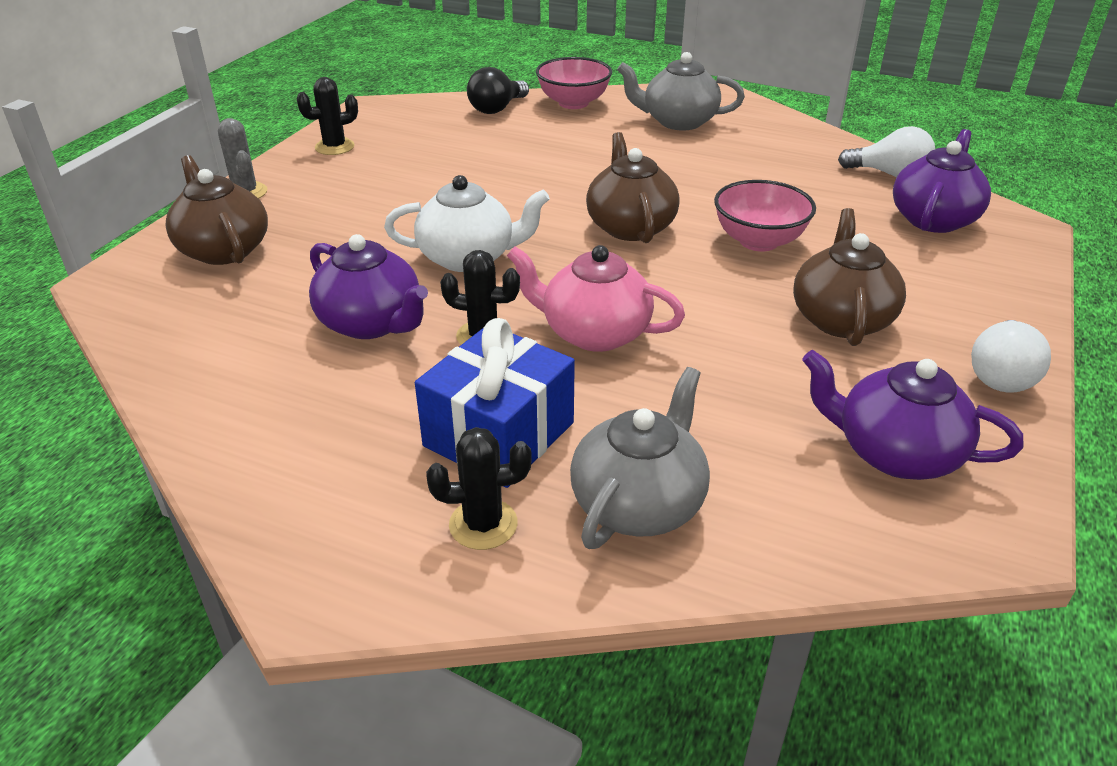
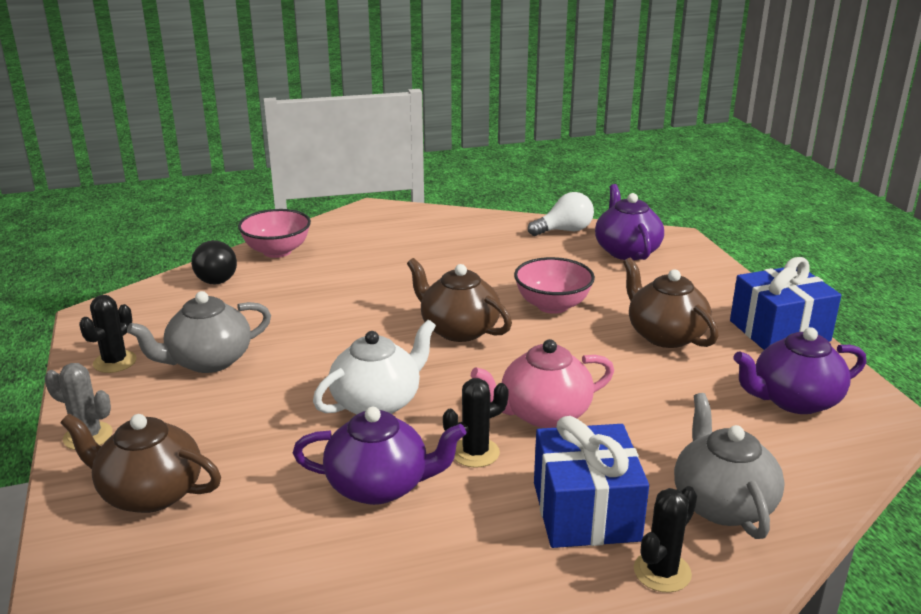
camera: 40 degrees left, 10 degrees down
grey teapot [617,52,745,131] -> grey teapot moved to [127,291,271,373]
white light bulb [971,320,1051,393] -> blue gift [730,257,841,350]

